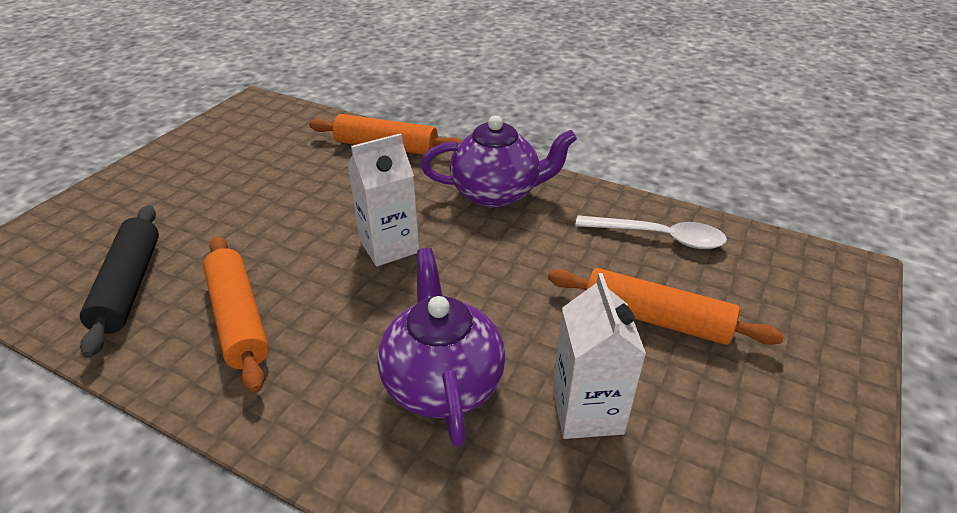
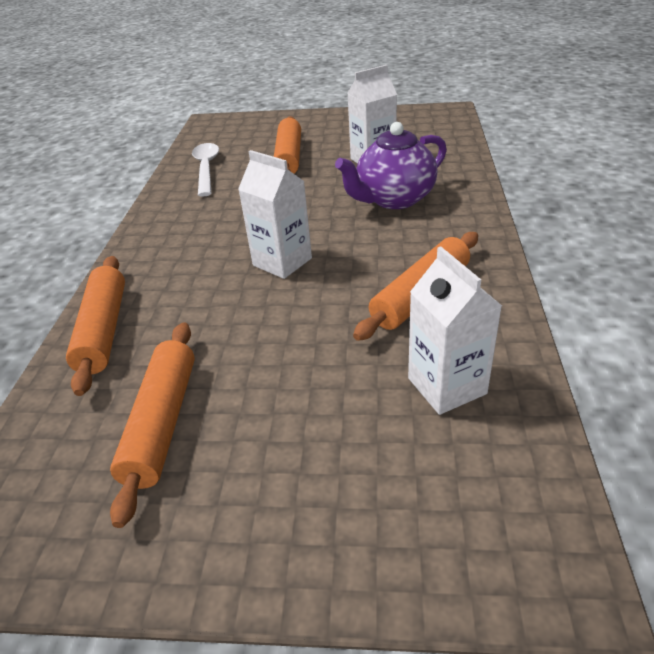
camera: 110 degrees left, 0 degrees up
black rolling pin [80,205,159,358] -> white carton [408,247,502,415]
purple teapot [421,115,577,208] -> none
none -> orange rolling pin [110,322,195,528]

